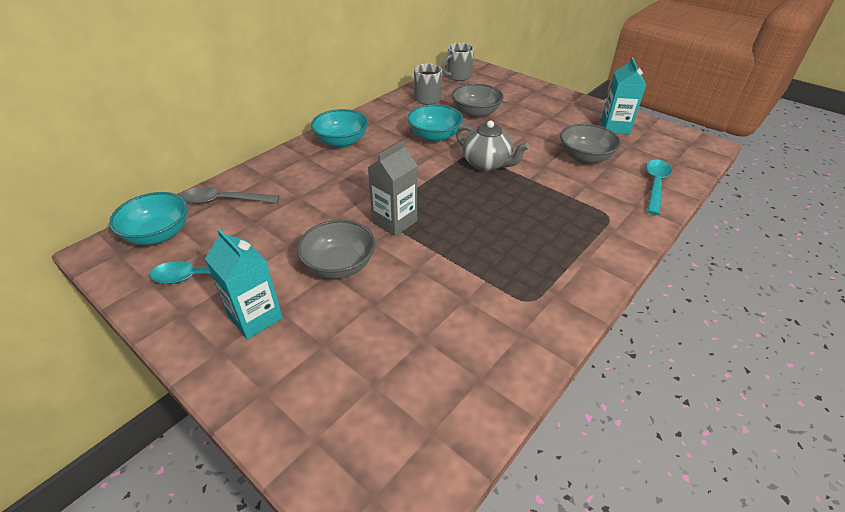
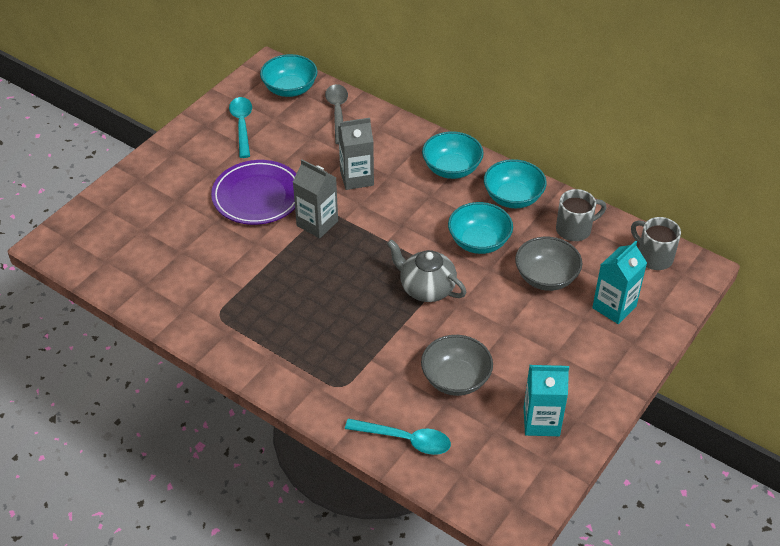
camera: 85 degrees right, 5 degrees up
turquoise carton [205,228,283,339] -> turquoise carton moved to [592,241,647,324]
grey bowl [297,220,375,279] -> purple plate [211,160,297,225]
grey teapot [456,121,530,171] -> grey teapot turned 90 degrees clockwise [387,239,466,302]
none -> grey carton [338,118,374,190]
none -> turquoise bowl [484,159,547,208]

